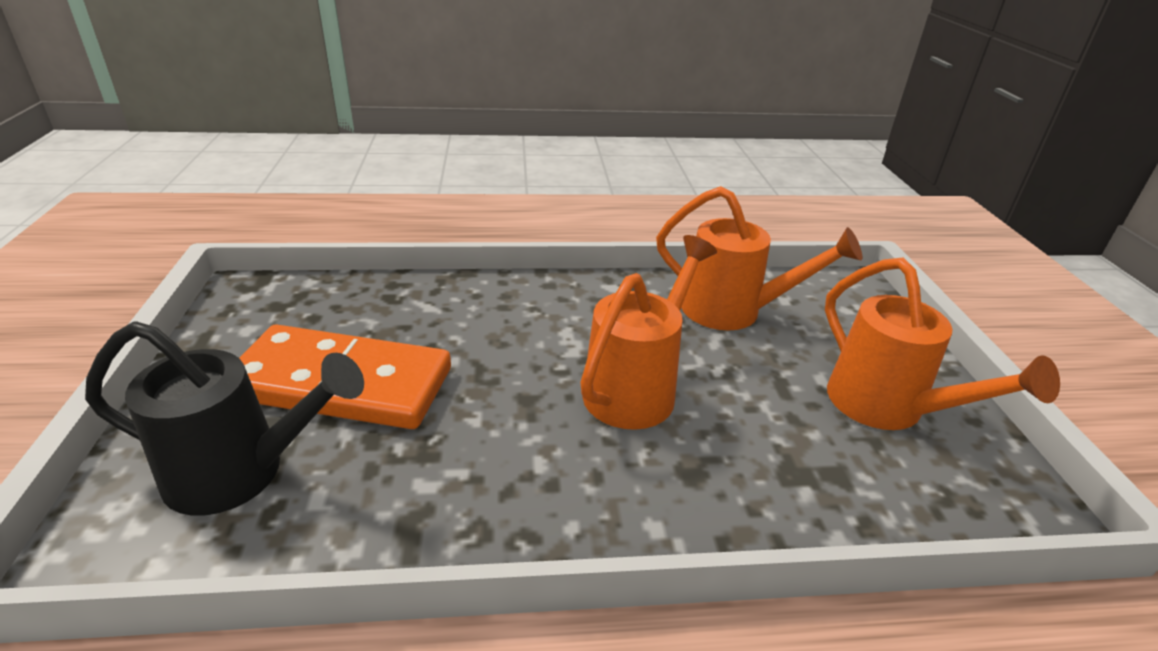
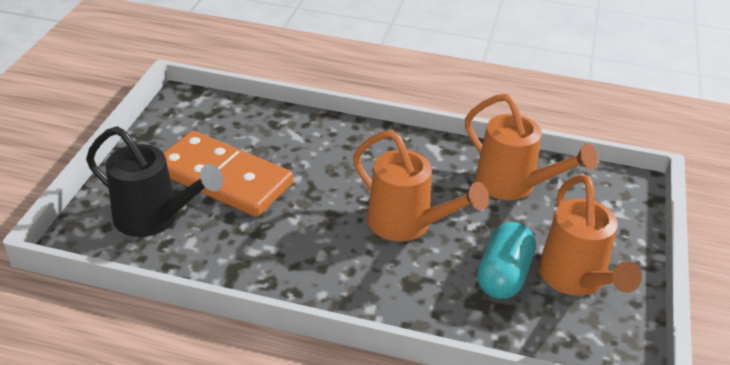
camera: 20 degrees right, 5 degrees up
orange watering can [580,235,717,430] -> orange watering can turned 75 degrees clockwise [353,130,489,242]
none -> turquoise capsule [477,222,536,299]

